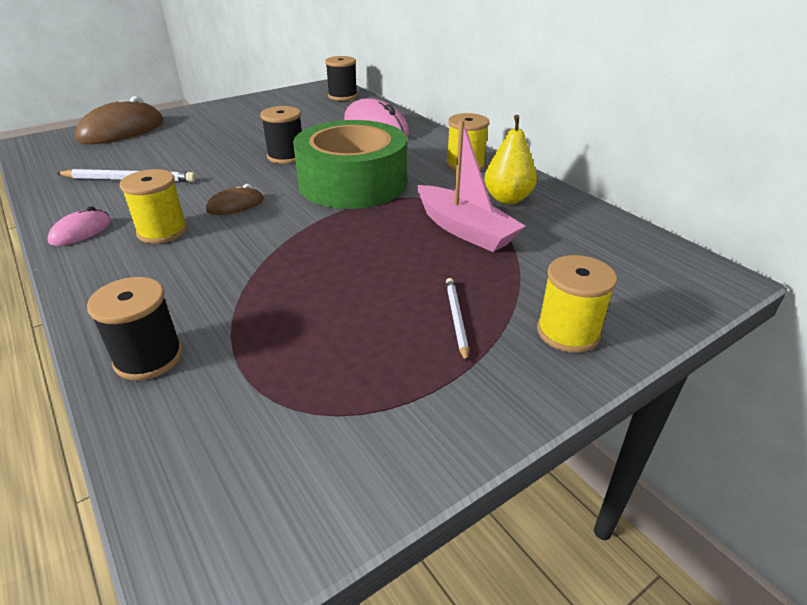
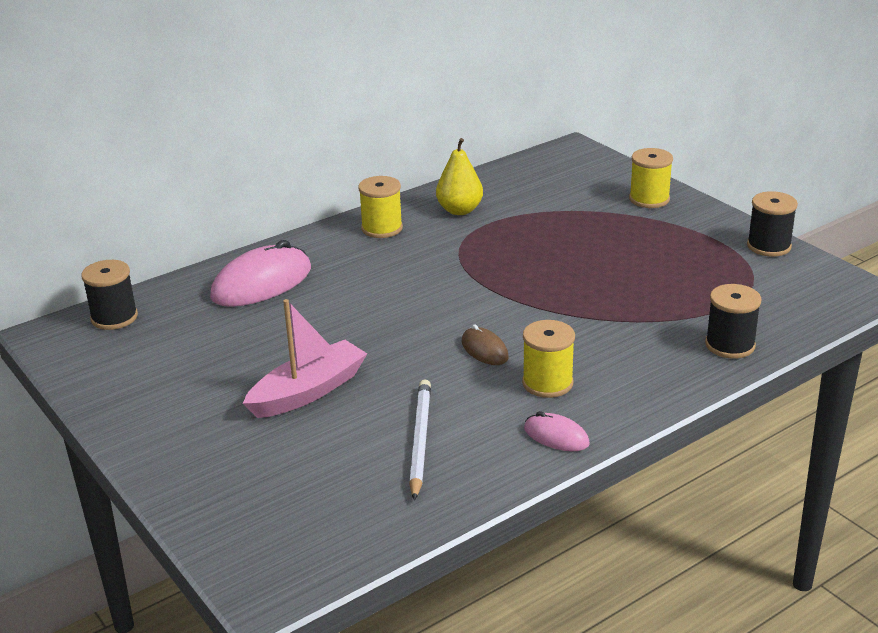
camera: 90 degrees left, 5 degrees down
brown mouse [75,96,164,144] -> none
black spool [261,106,302,164] -> black spool moved to [747,191,798,257]
green tape [293,120,407,209] -> none
pink boat [417,120,525,252] -> pink boat moved to [243,299,367,418]
white pencil [446,278,469,363] -> none

